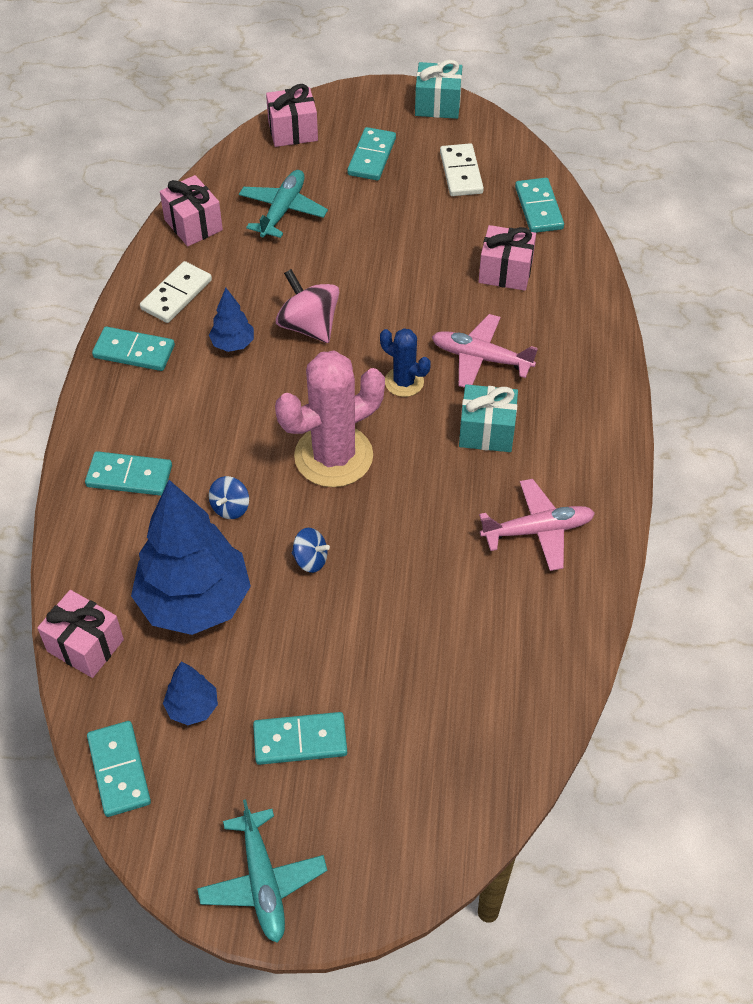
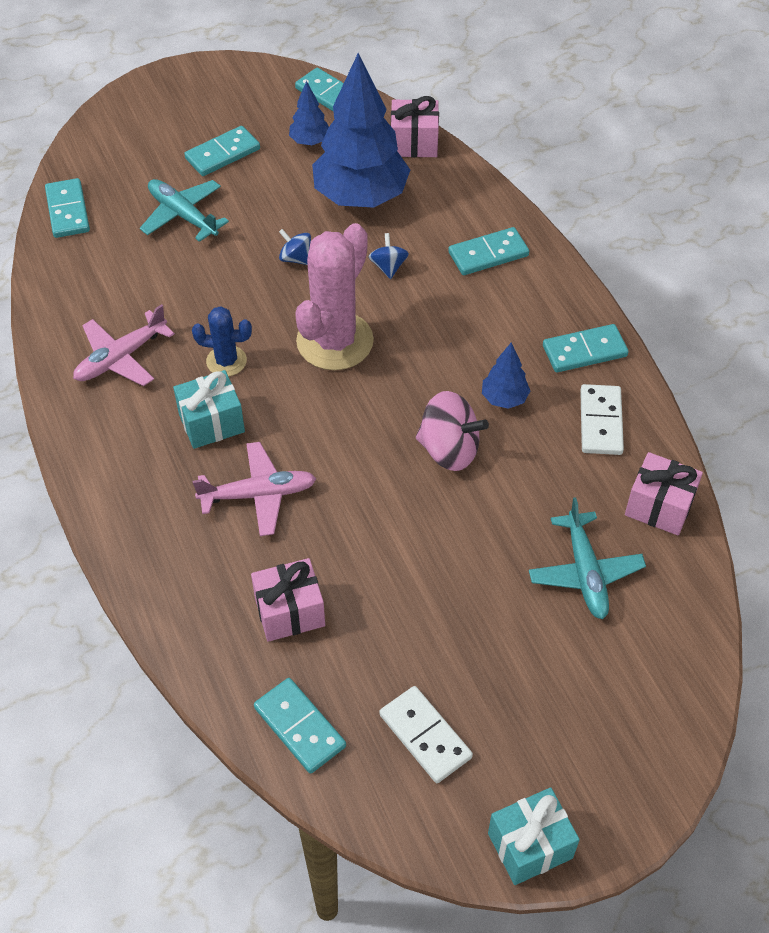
camera: 150 degrees right, 0 degrees up
turquoise plane [197,799,327,943] -> turquoise plane moved to [140,179,229,242]
pink gift [266,84,318,147] -> none
blue spinning top [292,528,330,573] -> blue spinning top turned 45 degrees clockwise [279,229,311,265]
turquoise domino [347,127,396,181] -> turquoise domino moved to [45,178,90,238]
blue cactus [380,328,431,397] -> blue cactus moved to [192,306,252,376]

